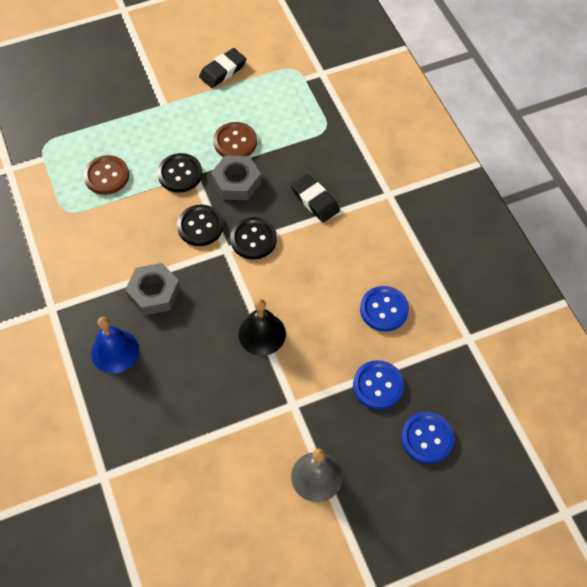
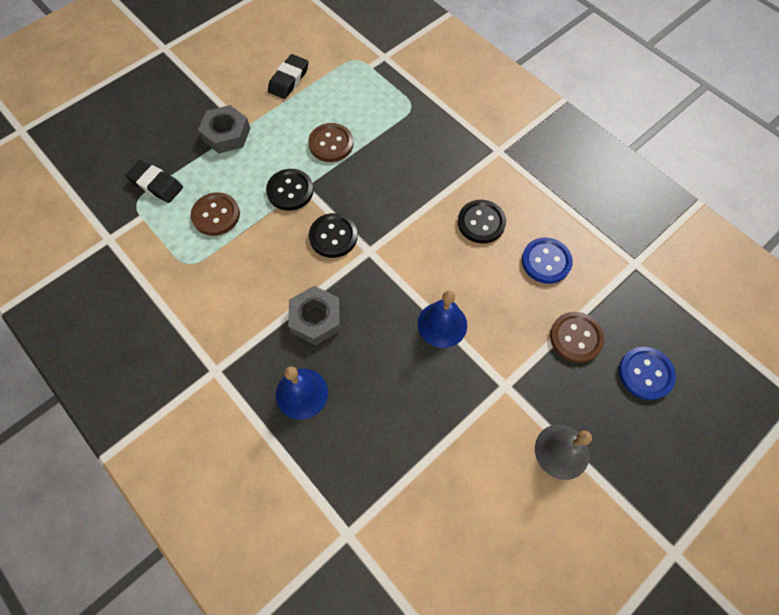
camera: 20 degrees left, 5 degrees up
grey nut [211,155,261,200] -> grey nut moved to [198,105,250,153]
black button [230,217,277,260] -> black button moved to [458,200,506,243]
black bell [239,299,286,356] -> blue bell [418,291,467,348]
black eraser [291,174,340,223] -> black eraser moved to [125,160,183,203]
blue button [353,360,404,410] -> brown button [550,312,605,363]

